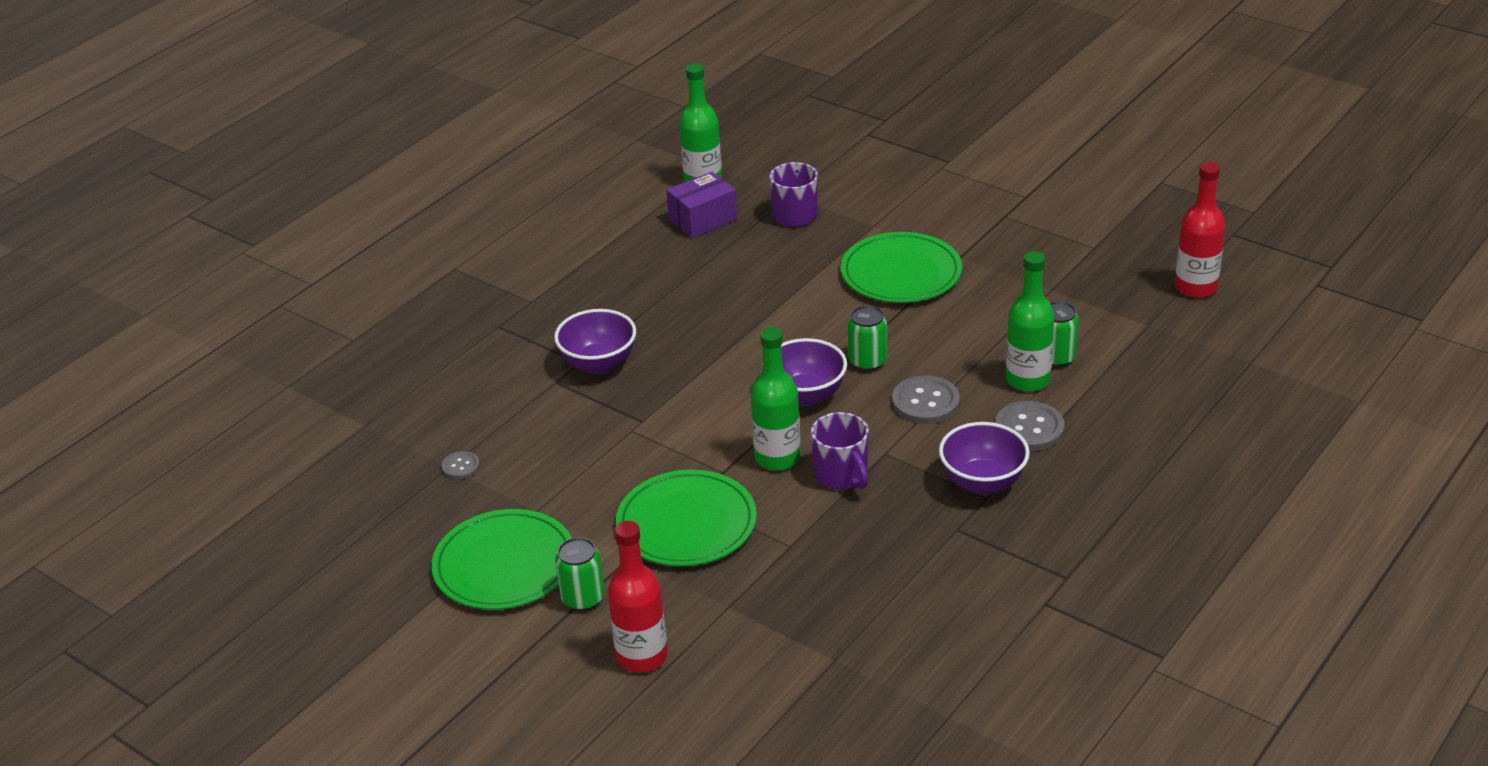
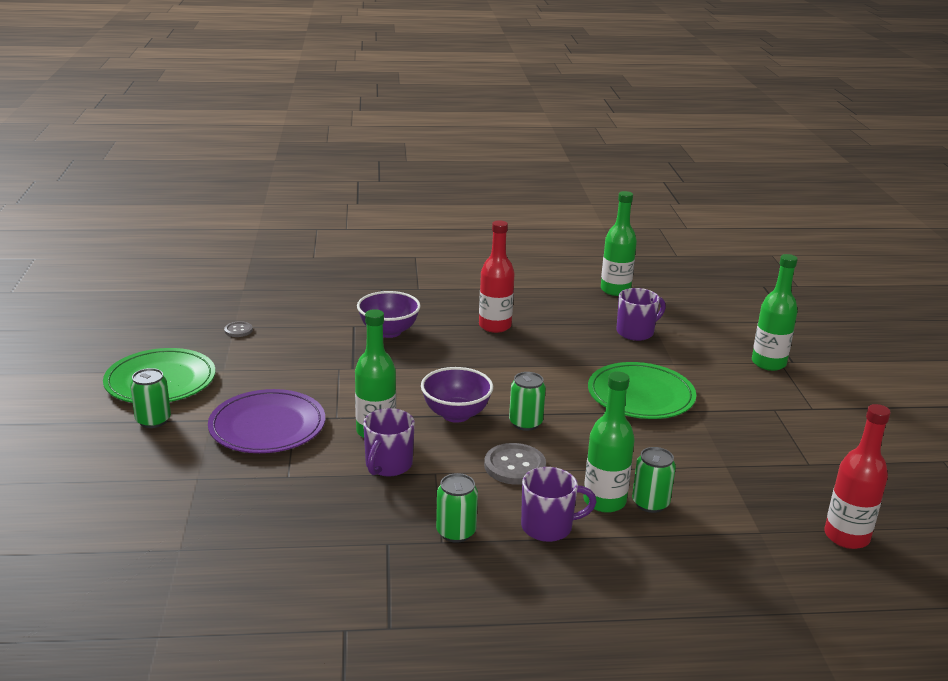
camera: 45 degrees right, 10 degrees down
red bottle [608,521,667,673] -> red bottle moved to [479,220,515,333]
green plate [616,470,757,566] -> purple plate [208,389,325,453]
purple box [666,172,737,238] -> none
purple bowl [939,422,1030,495] -> green can [436,473,478,543]
grey button [995,401,1065,451] -> purple mug [521,467,597,542]
none -> green bottle [752,254,798,371]

